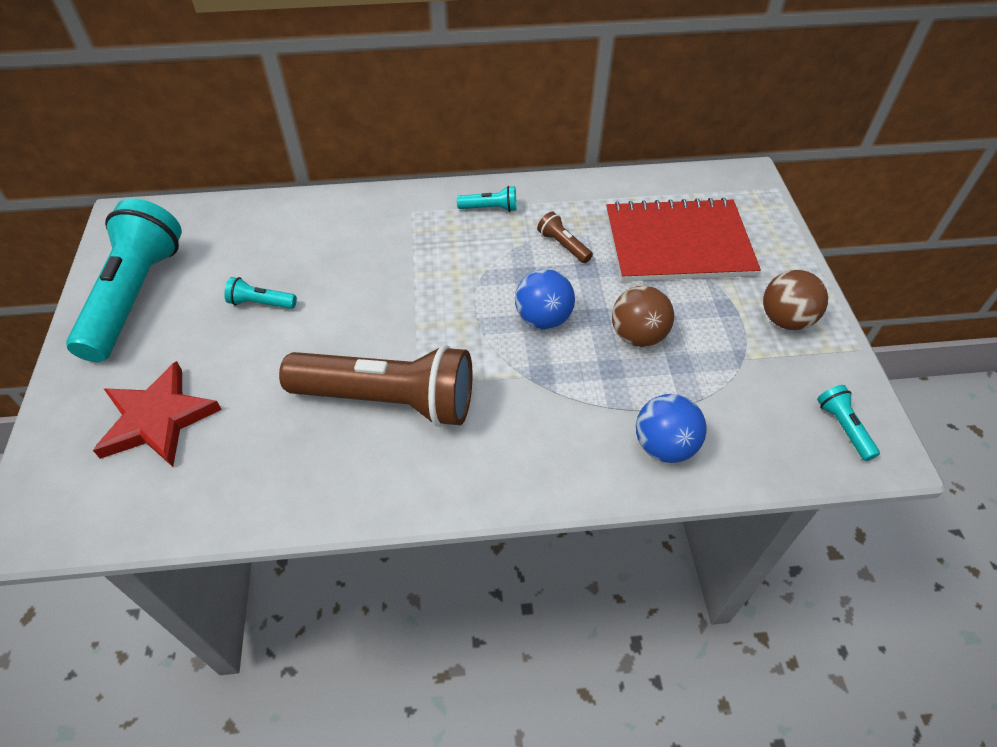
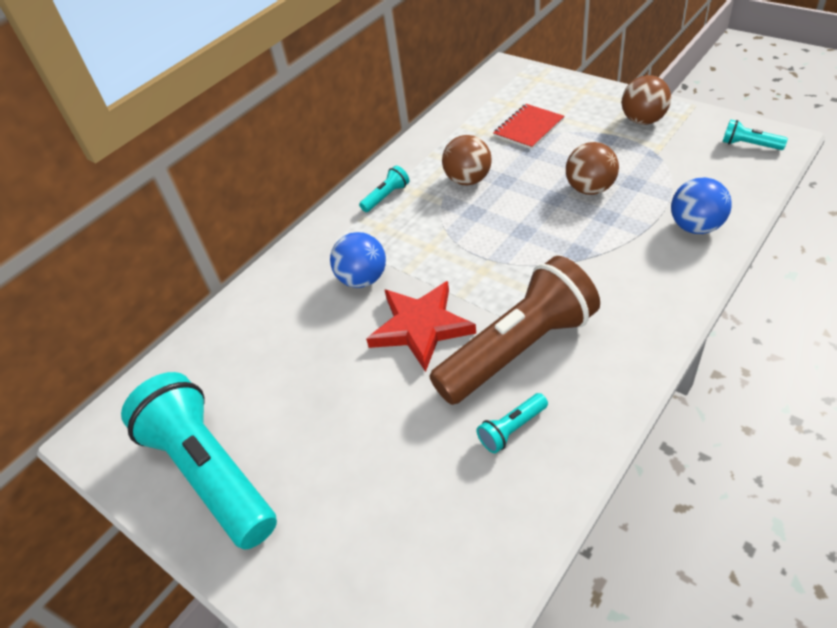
camera: 40 degrees left, 5 degrees down
red star [93,361,222,467] -> red star moved to [366,281,476,372]
turquoise flashlight [224,277,297,309] -> turquoise flashlight moved to [477,393,548,453]
blue ball [515,269,575,329] -> blue ball moved to [330,232,386,288]
brown flashlight [537,212,593,263] -> brown ball [442,135,492,185]
red notebook [606,198,761,282] -> red notebook [493,104,564,149], size x0.52

